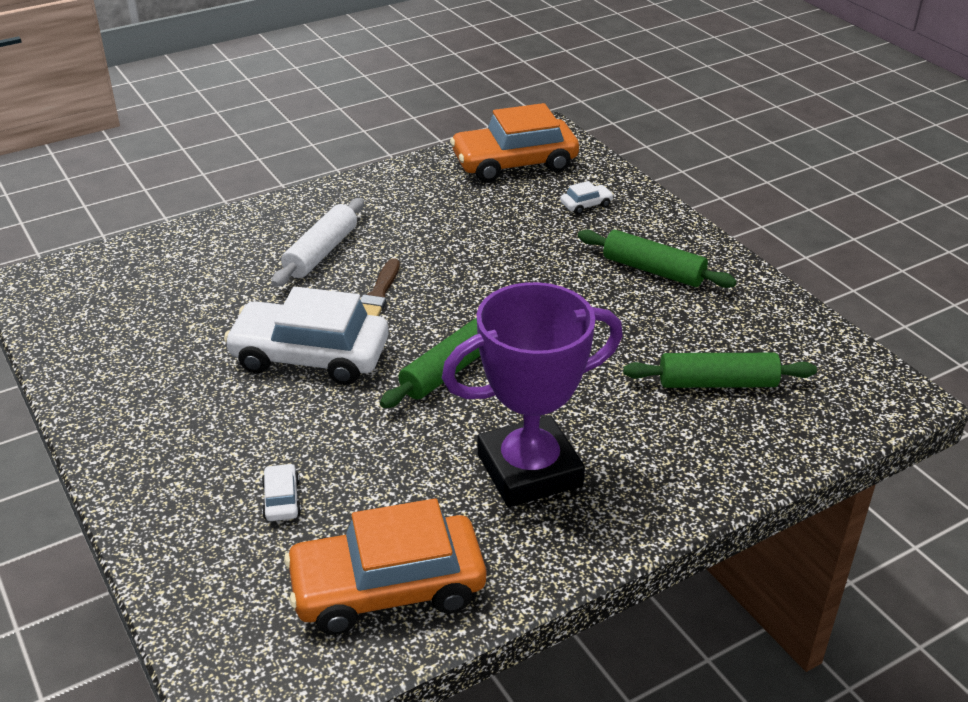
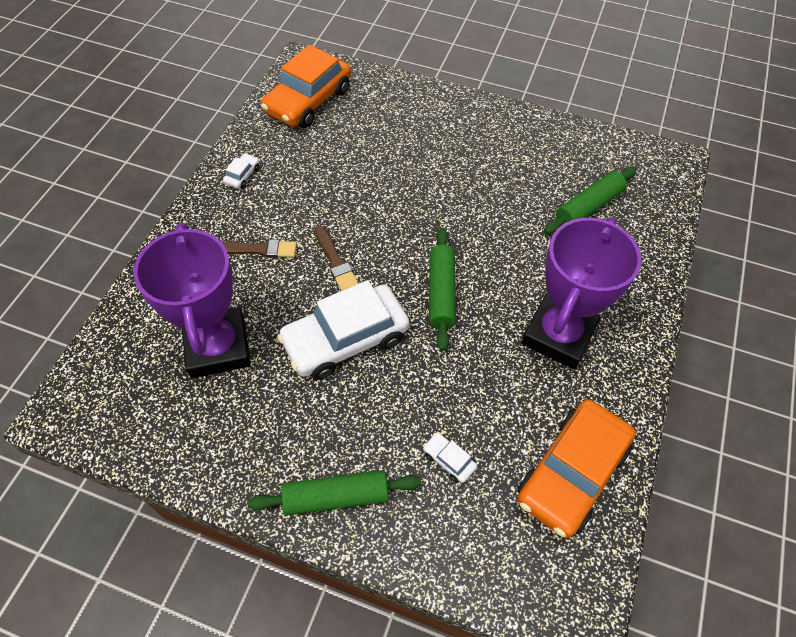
camera: 40 degrees left, 20 degrees up
white rolling pin [272,198,364,287] -> brown brush [222,240,297,258]
white car [560,181,614,214] -> white car moved to [223,153,260,189]
green rolling pin [578,230,737,288] -> green rolling pin moved to [247,470,421,515]
none -> purple trophy [133,223,251,378]

